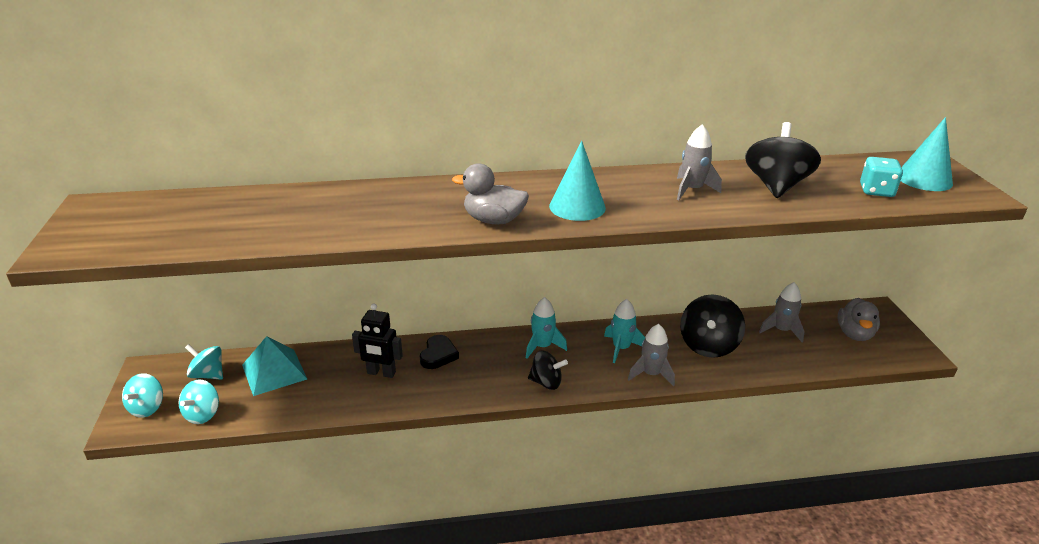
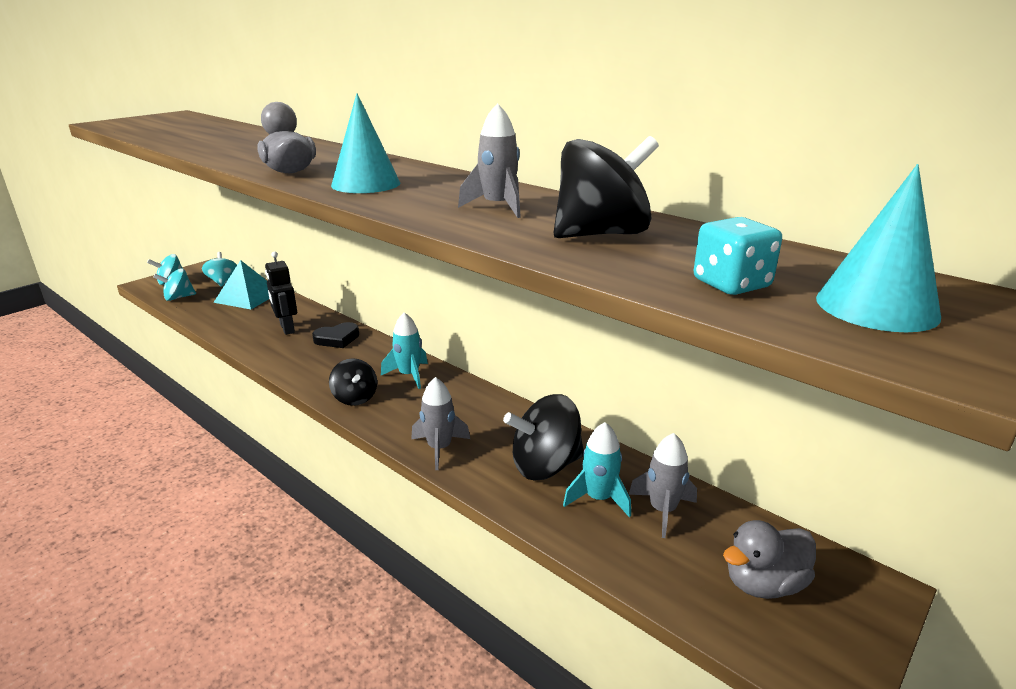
camera: 50 degrees right, 5 degrees down
turquoise rocket [604,299,645,363] -> turquoise rocket moved to [563,422,631,518]

